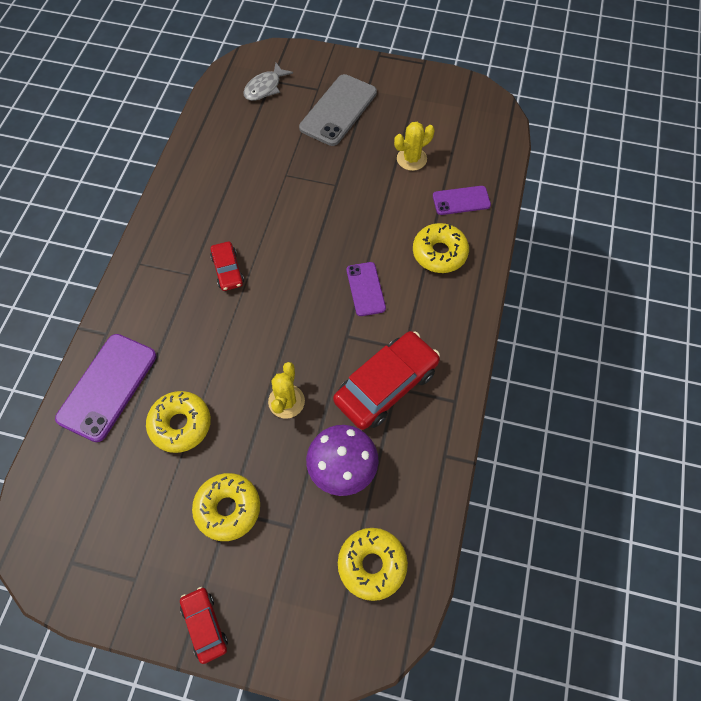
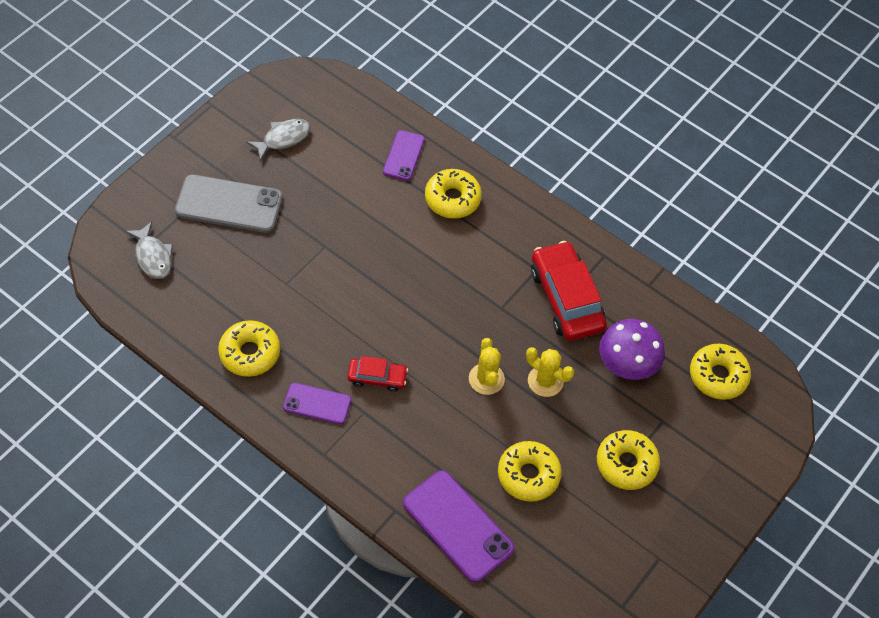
camera: 70 degrees left, 5 degrees down
red car [180,587,228,664] -> none
grey phone [299,74,377,146] -> grey phone turned 45 degrees counterclockwise [175,174,283,233]
purple phone [347,262,386,316] -> purple phone moved to [283,383,351,424]
yellow cactus [394,122,435,171] -> yellow cactus moved to [469,338,505,395]
none -> yellow donut [218,320,280,377]
none -> grey fish [246,119,311,161]

